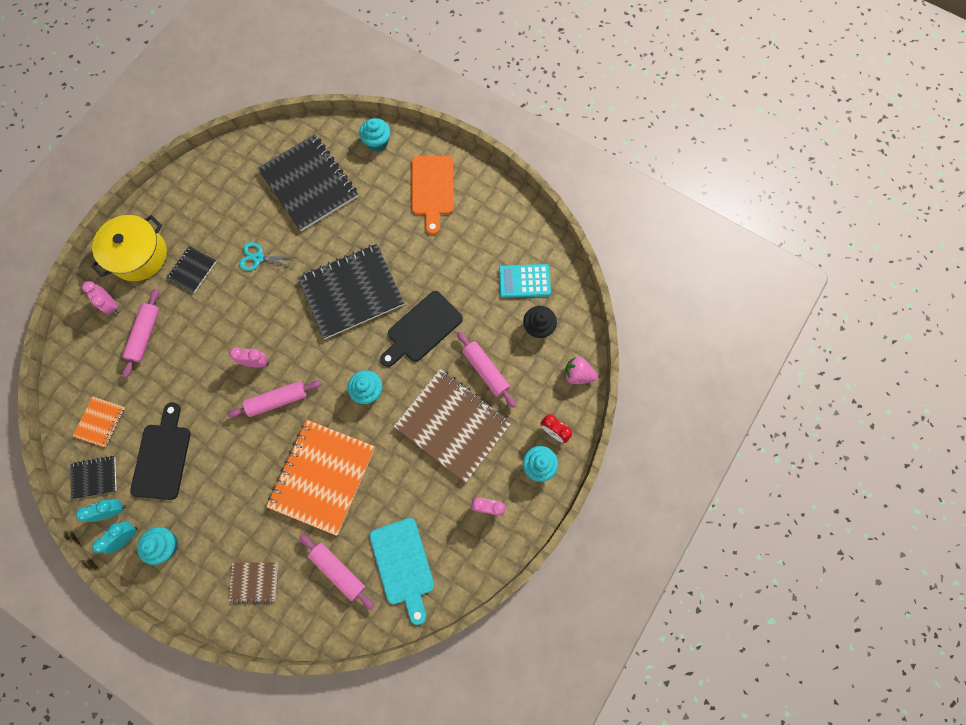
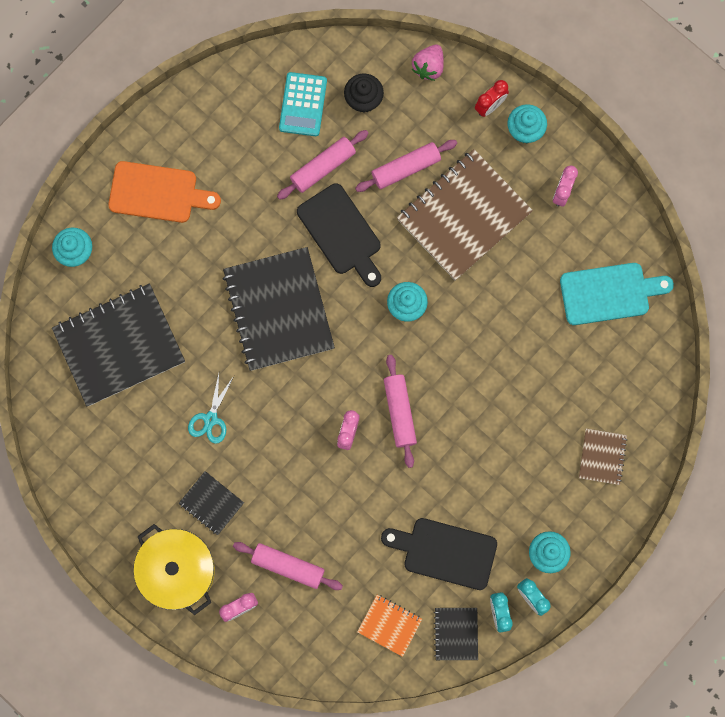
camera: 80 degrees left, 5 degrees up
orange notebook [266,420,375,536] -> none
pink rolling pin [300,534,375,610] -> pink rolling pin moved to [277,130,369,200]

